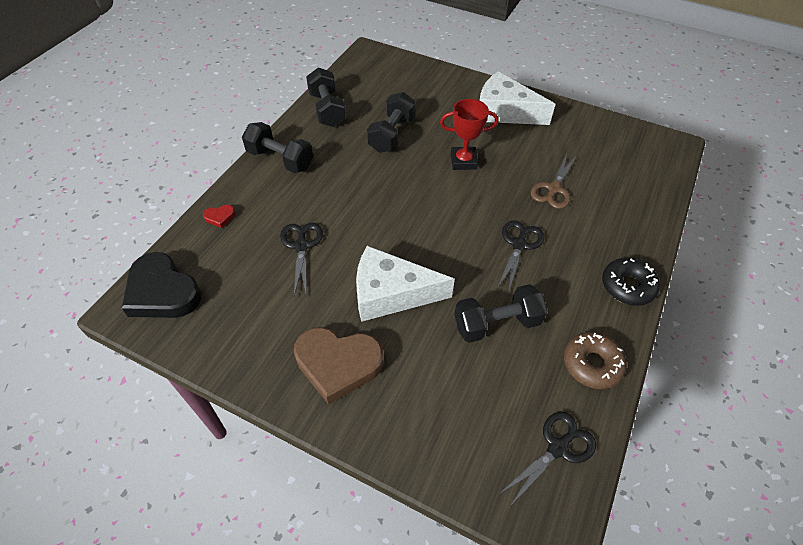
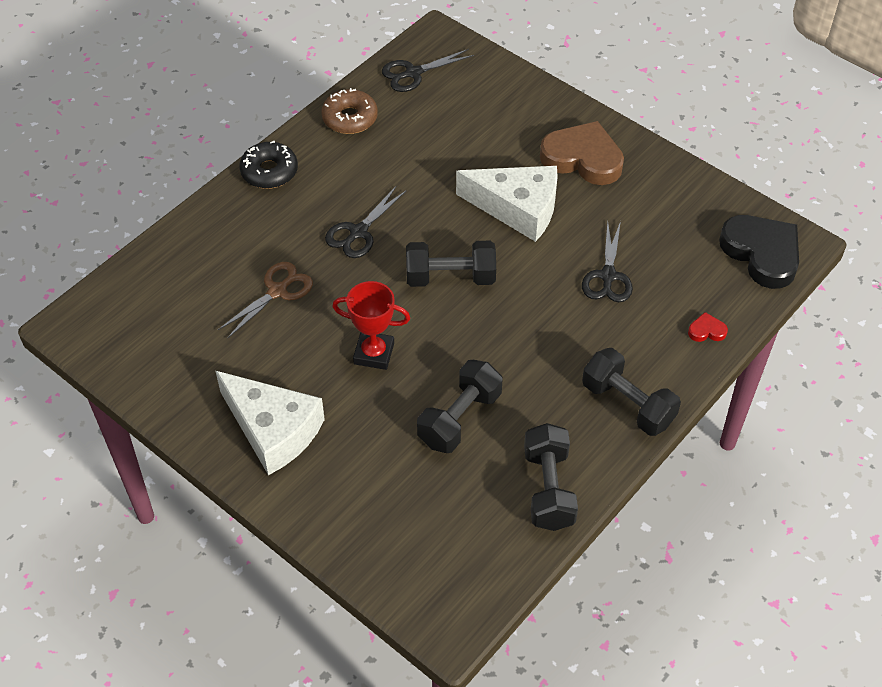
camera: 165 degrees left, 0 degrees up
black dumbbell [454,284,547,343] -> black dumbbell moved to [406,241,496,287]

